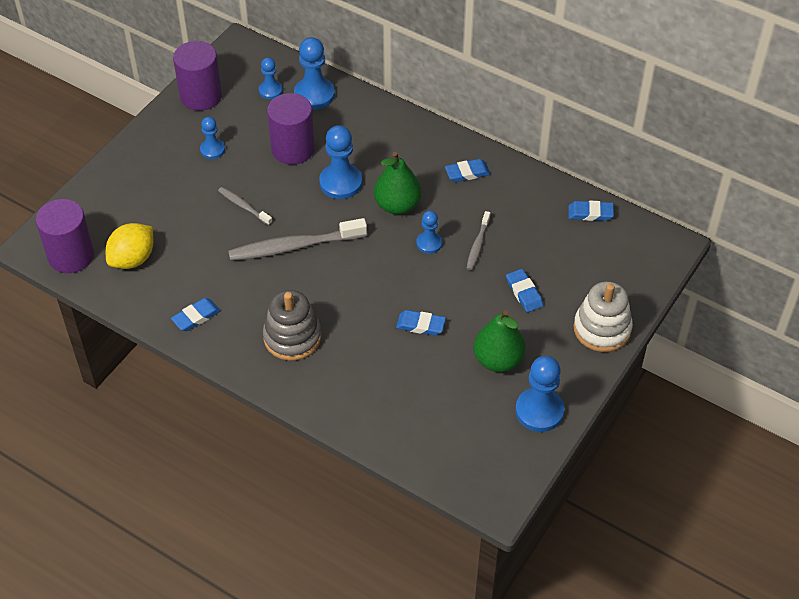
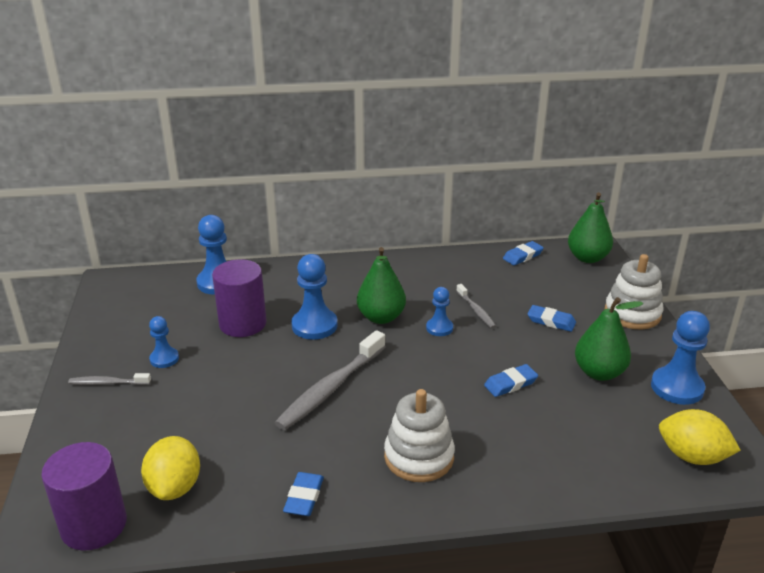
camera: 40 degrees left, 20 degrees down
purple cylinder [173,41,222,111] -> none
grey toothbrush [218,187,272,225] -> grey toothbrush moved to [68,373,151,385]
blue pawn [259,57,283,99] -> none
grey stacking toy [263,290,321,361] -> white stacking toy [384,389,455,482]
blue eraser [445,159,491,182] -> none
none -> green pear [568,192,613,263]
none -> yellow lemon [659,409,741,465]

